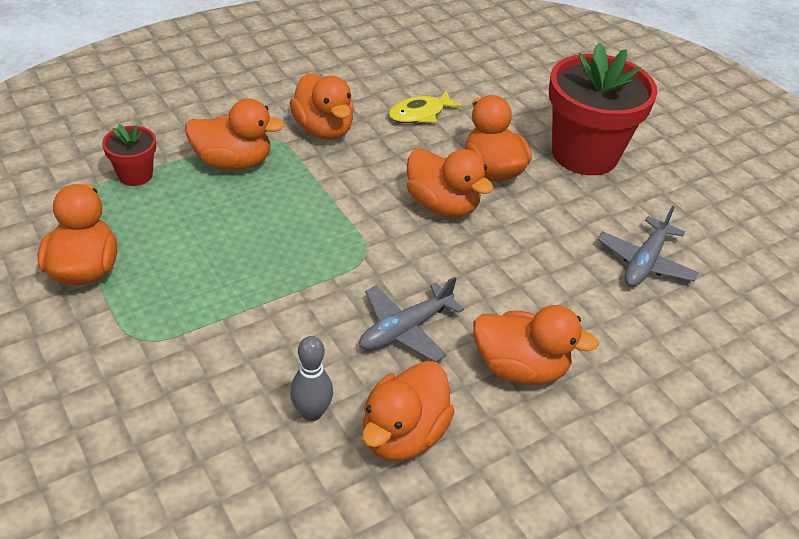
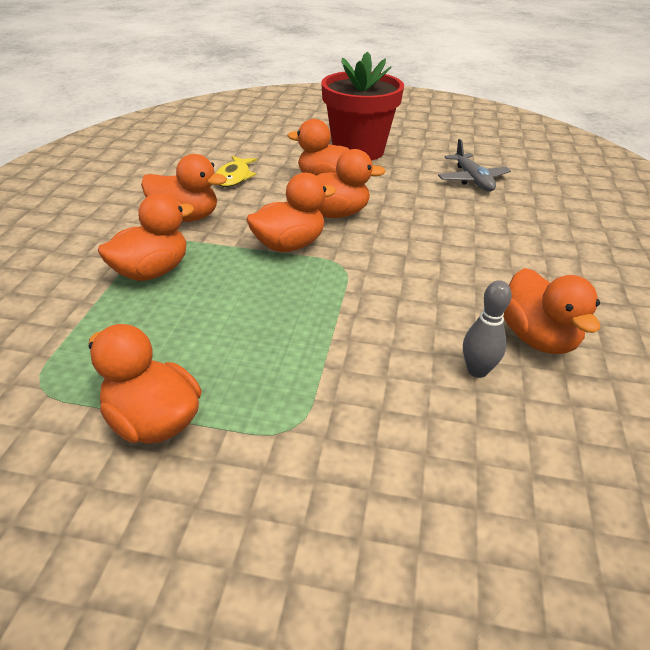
camera: 45 degrees left, 5 degrees down
red flower pot [102,124,156,186] -> none
grey plane [359,277,464,362] -> none
orange duck [473,305,599,385] -> orange duck moved to [246,173,336,252]

